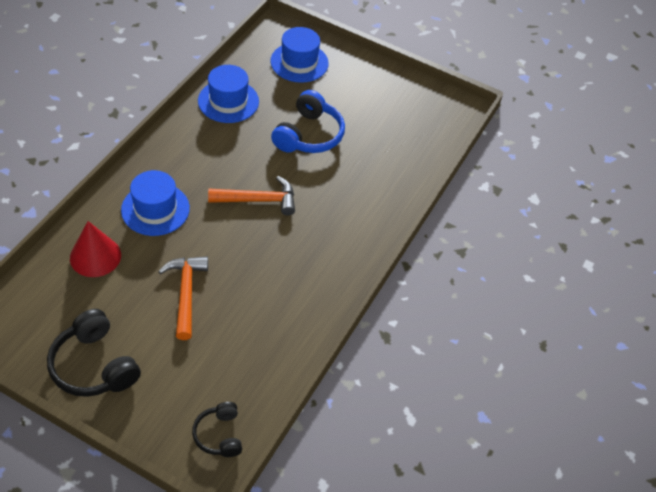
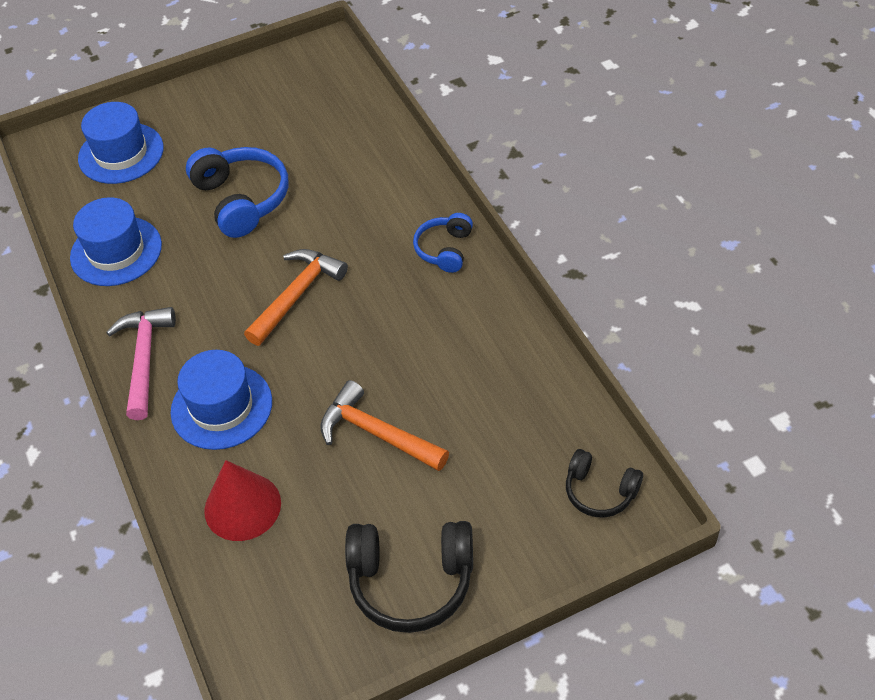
camera: 45 degrees left, 0 degrees up
none -> pink hammer [106,307,176,420]
none -> blue headphones [413,213,473,273]

